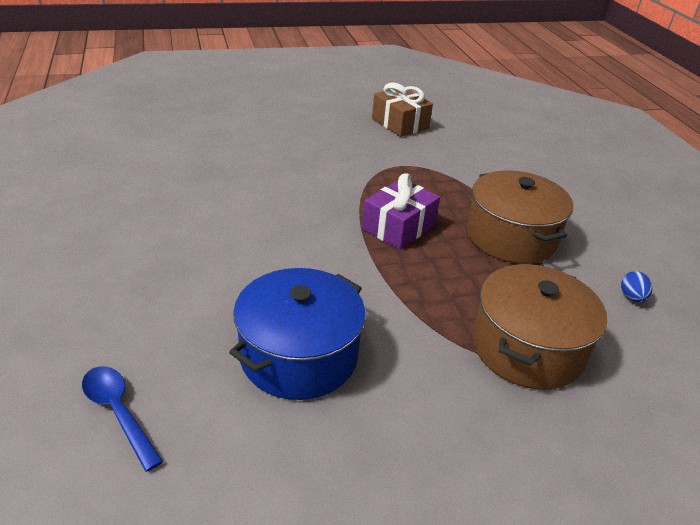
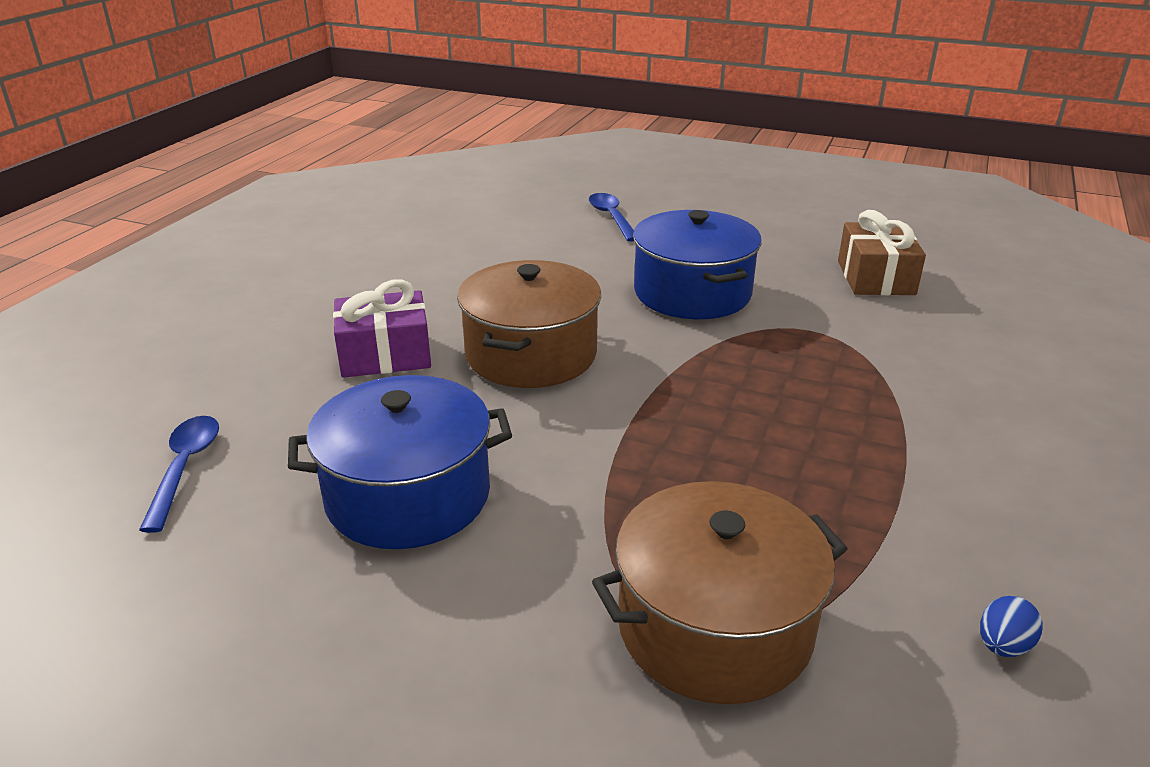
camera: 40 degrees right, 5 degrees down
purple gift [362,173,440,250] -> purple gift moved to [333,279,431,378]
brown pot [467,170,573,264] -> brown pot moved to [457,260,601,388]
none -> blue spoon [589,193,634,242]
none -> blue pot [633,210,762,319]

